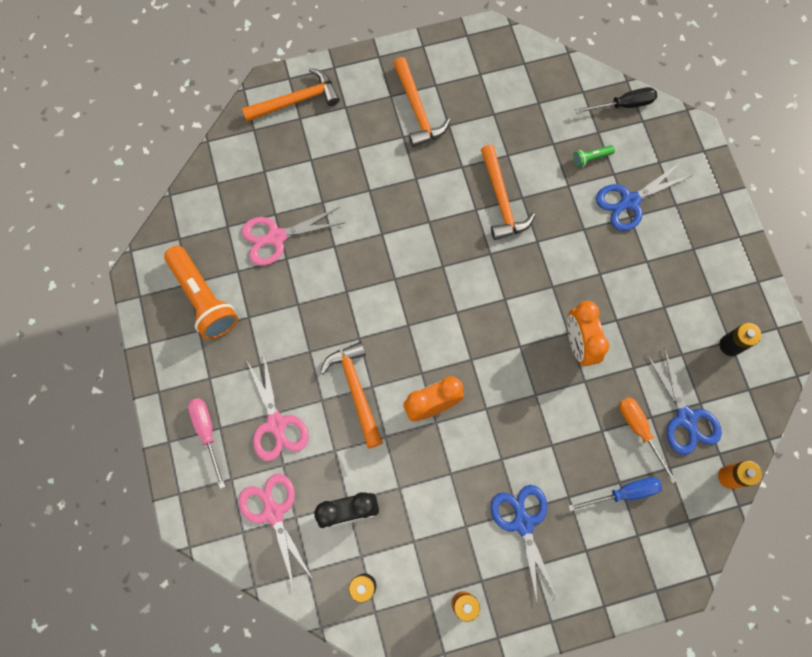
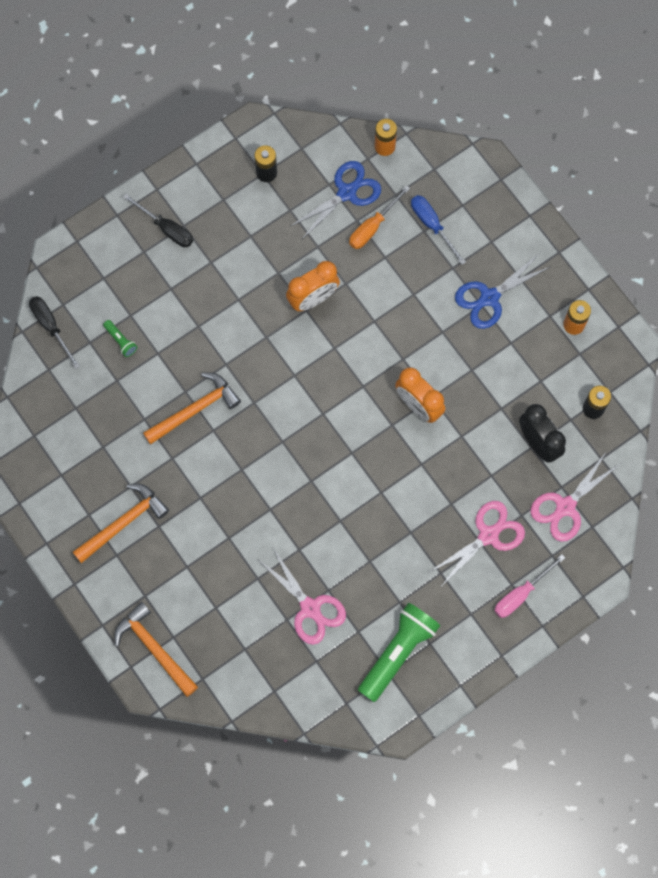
camera: 110 degrees left, 0 degrees up
orange flashlight [164,246,238,340] -> green flashlight [358,603,440,702]
orange hammer [320,341,383,448] -> none
blue scissors [596,162,693,231] -> none
none -> black screwdriver [123,194,193,247]

